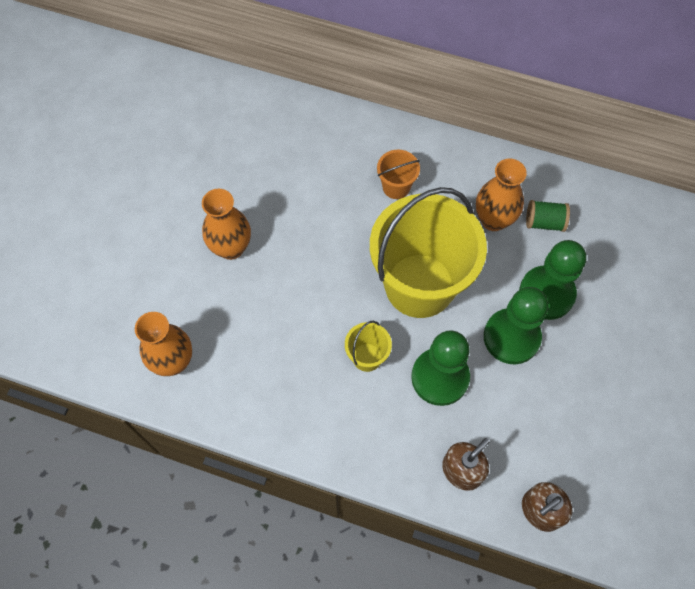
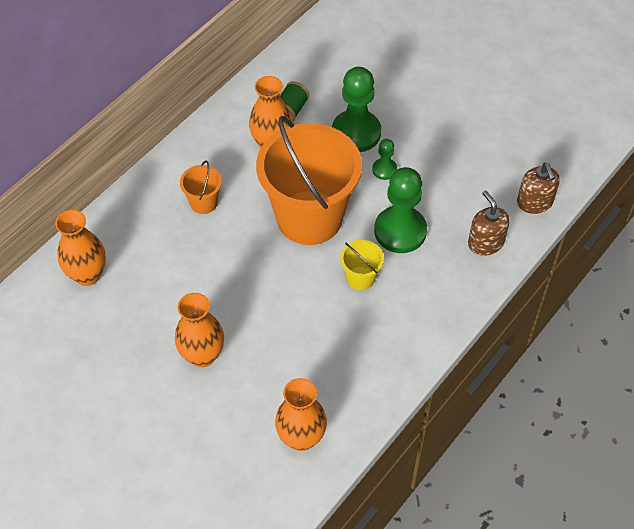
camera: 70 degrees left, 10 degrees down
yellow bucket [370,187,487,318] -> orange bucket [256,116,362,245]
green pawn [484,287,548,364] -> green pawn [372,139,397,180], size x0.49
none -> orange vase [55,210,106,286]

